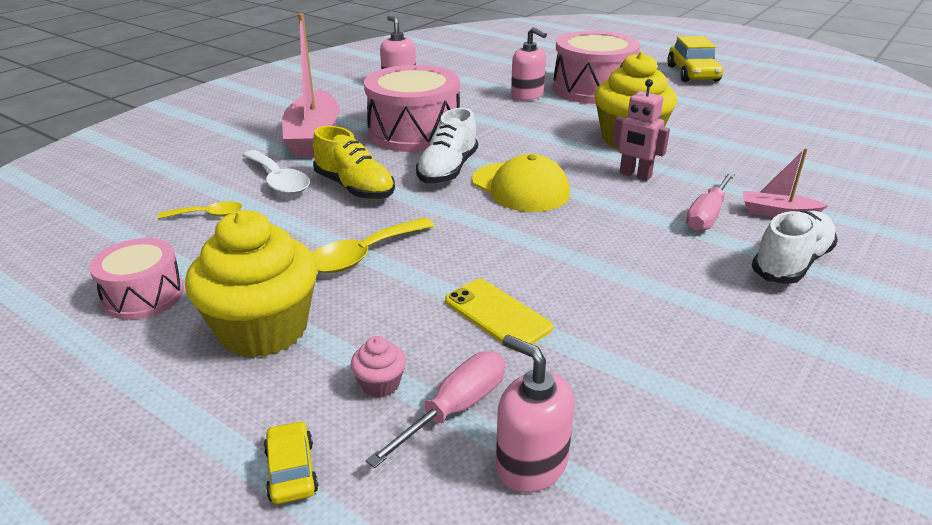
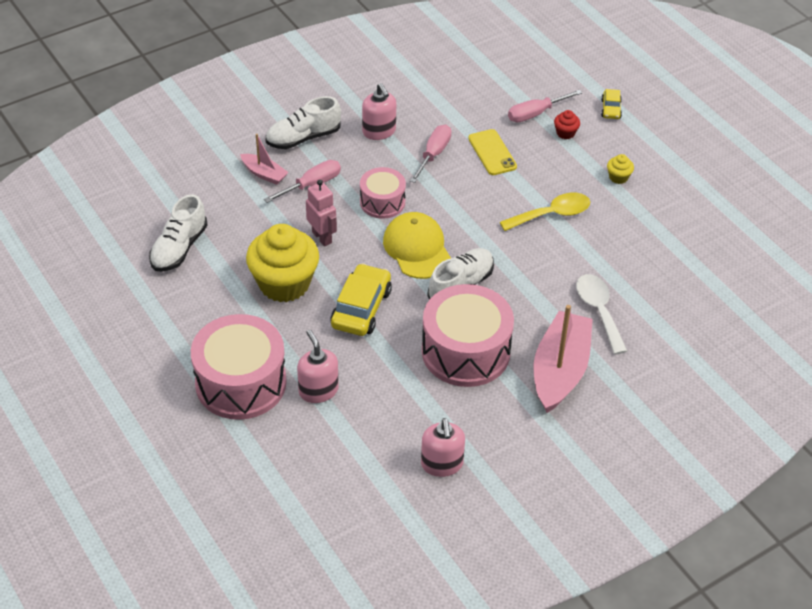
camera: 160 degrees left, 15 degrees up
pink drum [89,238,184,320] -> pink drum moved to [360,167,406,219]
yellow spoon [158,201,242,219] -> none
yellow cupcake [185,210,317,358] -> yellow cupcake [607,154,634,184], size x0.40
yellow shoe [313,126,395,200] -> none
pink cupcake [351,336,406,398] -> red cupcake [554,110,580,139]
pink soap dispenser [496,335,575,493] -> pink soap dispenser moved to [362,83,396,140]
yellow car [667,36,723,82] -> yellow car moved to [330,263,392,336]
none -> white shoe [149,194,208,272]
none -> pink screwdriver [410,125,452,183]

